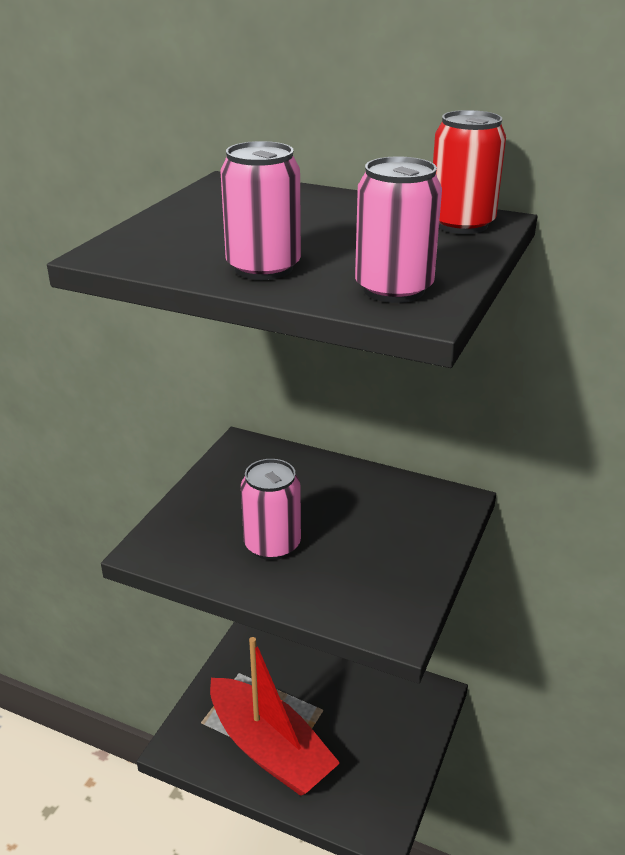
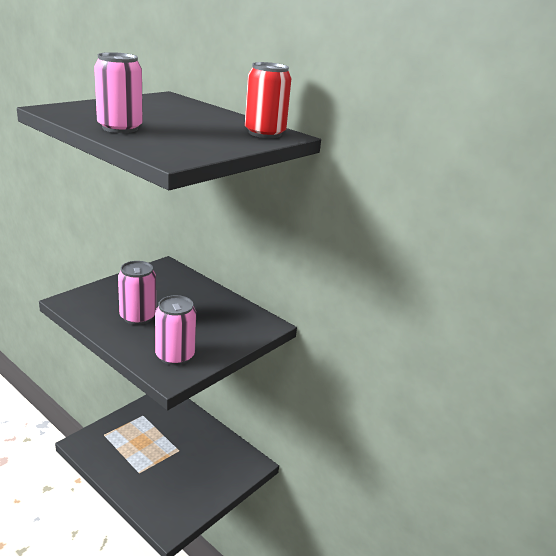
camera: 15 degrees right, 5 degrees down
red boat [210,637,340,796] -> none
pink can [355,157,442,303] -> pink can moved to [155,295,196,366]

